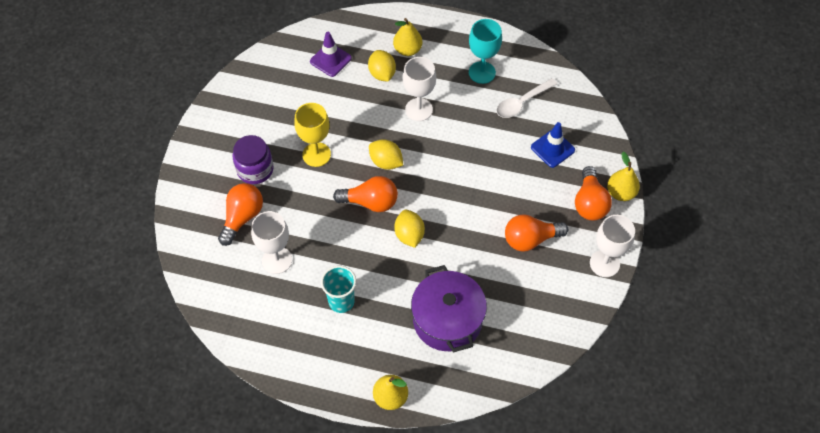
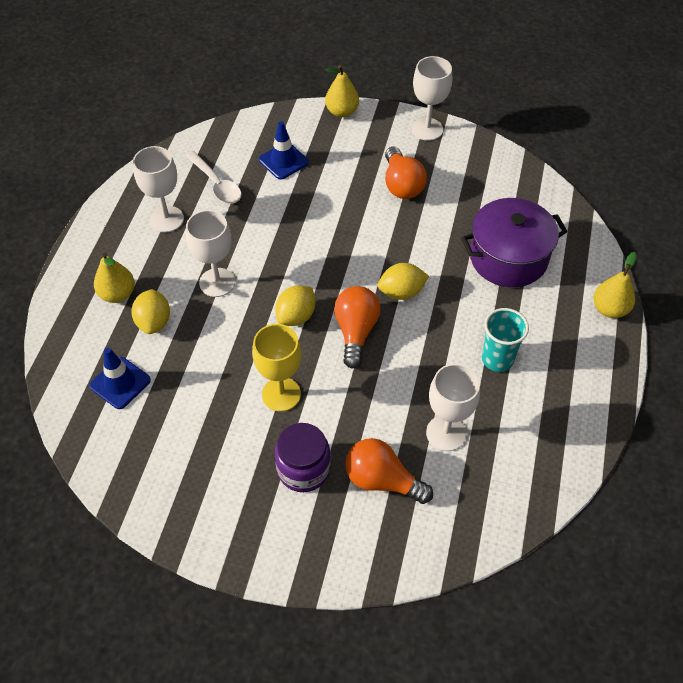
camera: 90 degrees left, 5 degrees down
purple traffic cone [310,32,352,77] -> blue traffic cone [89,348,151,409]
yellow lemon [368,50,396,81] -> yellow lemon turned 75 degrees counterclockwise [131,289,170,334]
turquoise goblet [469,19,502,84] -> white goblet [133,146,184,232]
orange light bulb [575,166,612,221] -> none

